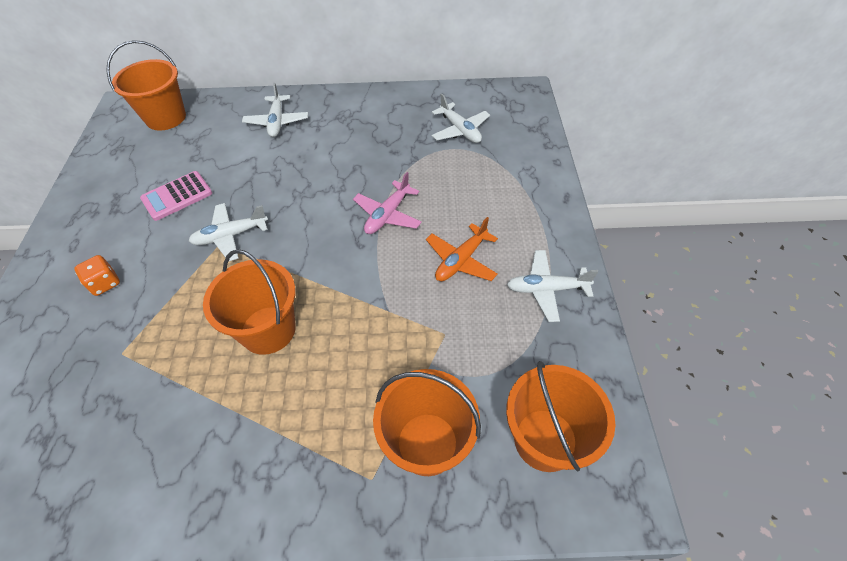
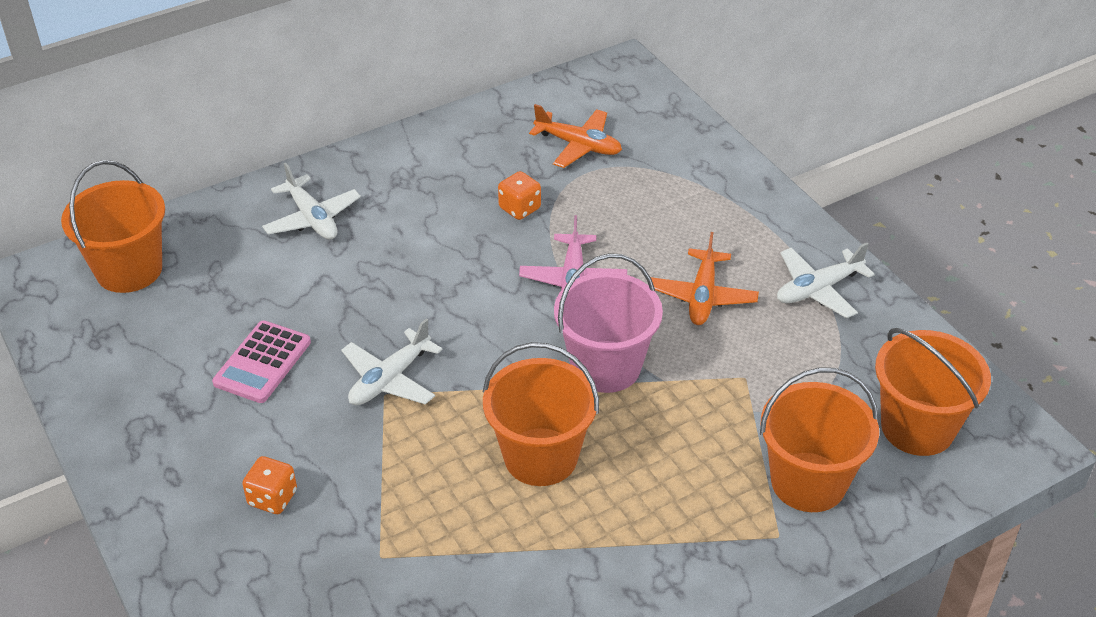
camera: 30 degrees left, 10 degrees down
white plane [432,93,490,143] -> orange plane [529,104,622,168]
none -> orange dice [498,171,541,220]
none -> pink bucket [554,253,663,393]

